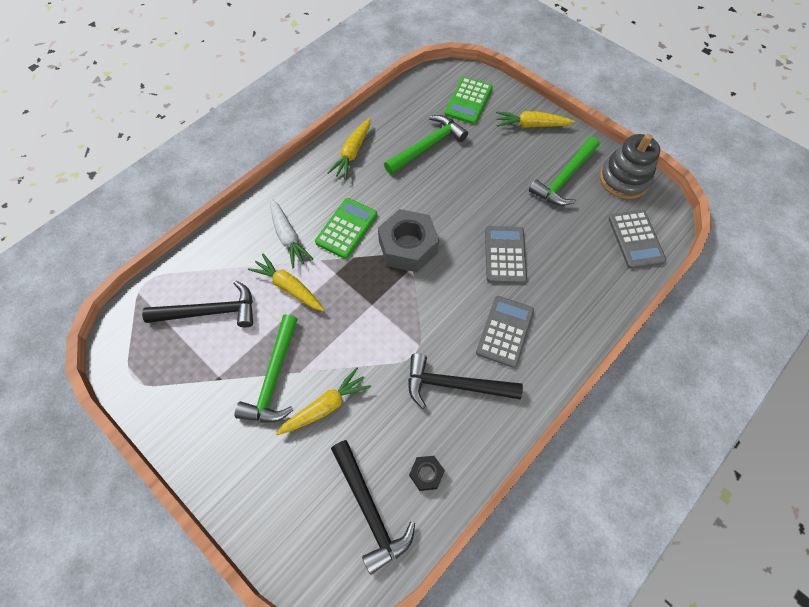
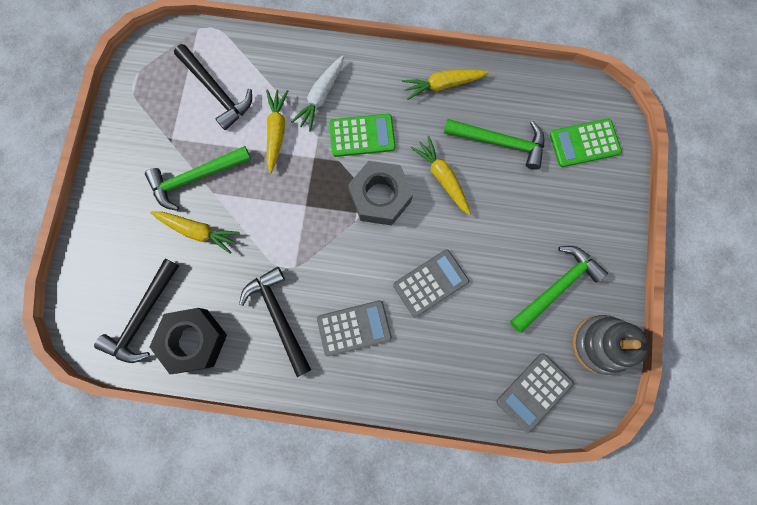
camera: 55 degrees right, 15 degrees up
black nut [409,456,445,491] -> black nut [149,308,227,374], size x2.12
yellow carrot [496,111,575,128] -> yellow carrot moved to [410,136,471,215]
green hammer [529,137,600,206] -> green hammer turned 135 degrees clockwise [510,246,608,333]

